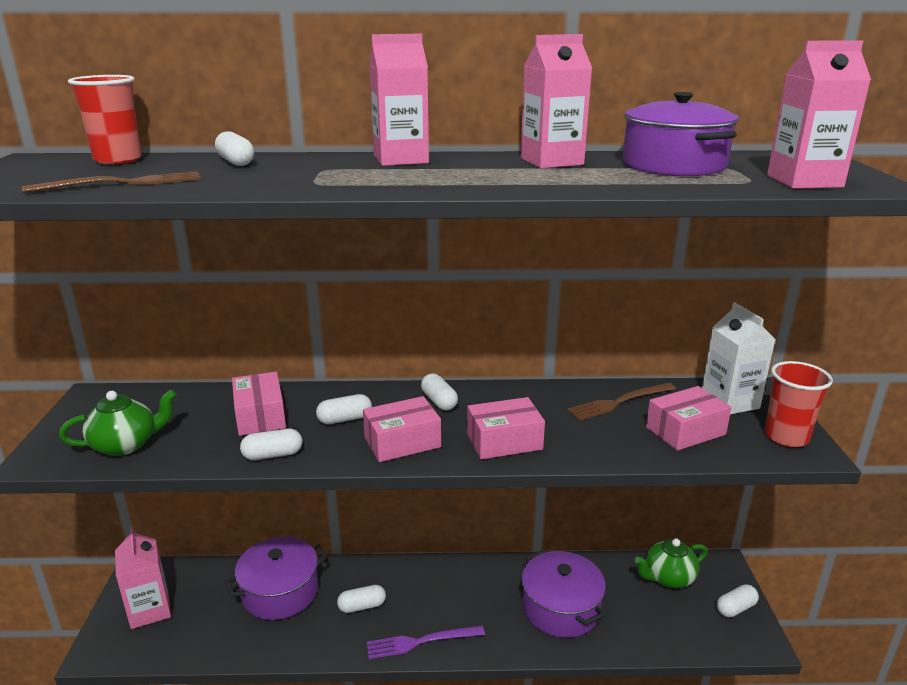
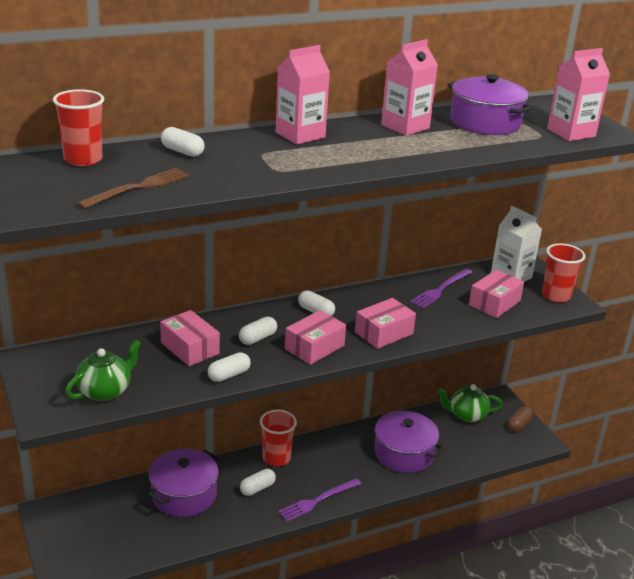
camera: 25 degrees left, 5 degrees up
pink carton [115,527,171,629] -> none
brown fork [567,383,676,421] -> purple fork [410,269,473,308]
green teapot [635,538,708,588] -> green teapot turned 45 degrees clockwise [437,384,503,422]
white capsule [717,584,759,617] -> brown capsule [507,406,533,432]
none -> red cup [260,410,297,466]

